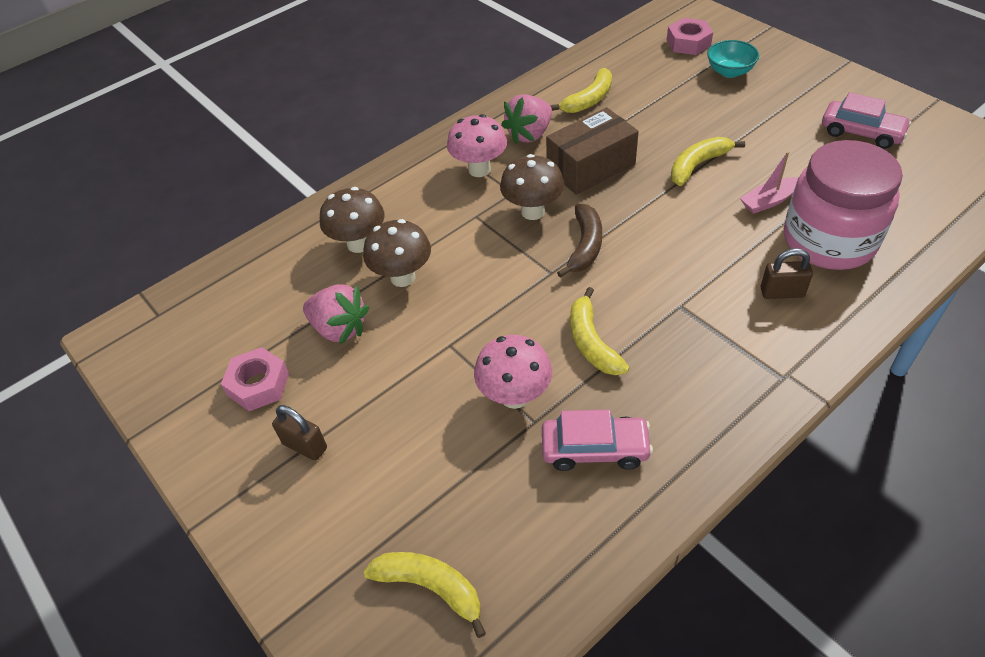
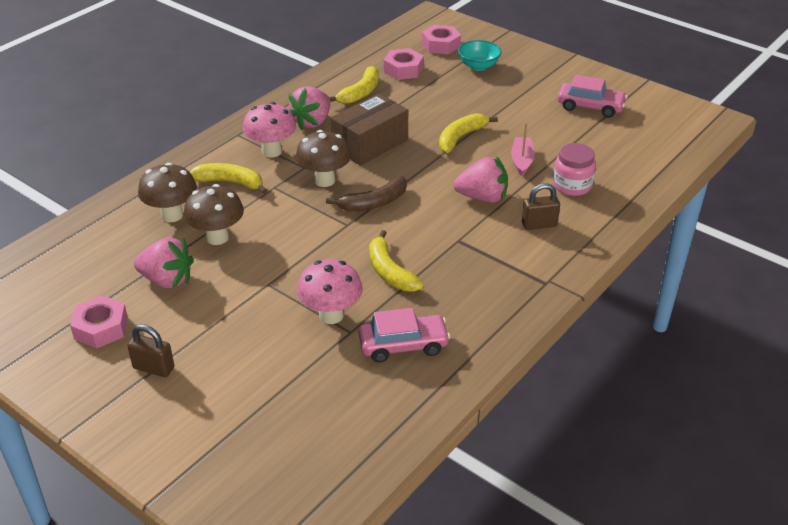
camera: 15 degrees left, 10 degrees down
yellow banana [364,552,486,638] -> yellow banana moved to [190,163,267,194]
brown banana [557,204,602,278] -> brown banana turned 60 degrees clockwise [326,176,407,212]
pink boat [740,152,798,214] -> pink boat turned 135 degrees clockwise [511,123,535,176]
pink jar [784,140,903,270] -> pink jar [553,143,596,196], size x0.52
none -> pink nut [384,48,424,80]
none -> pink strawberry [454,156,508,203]

